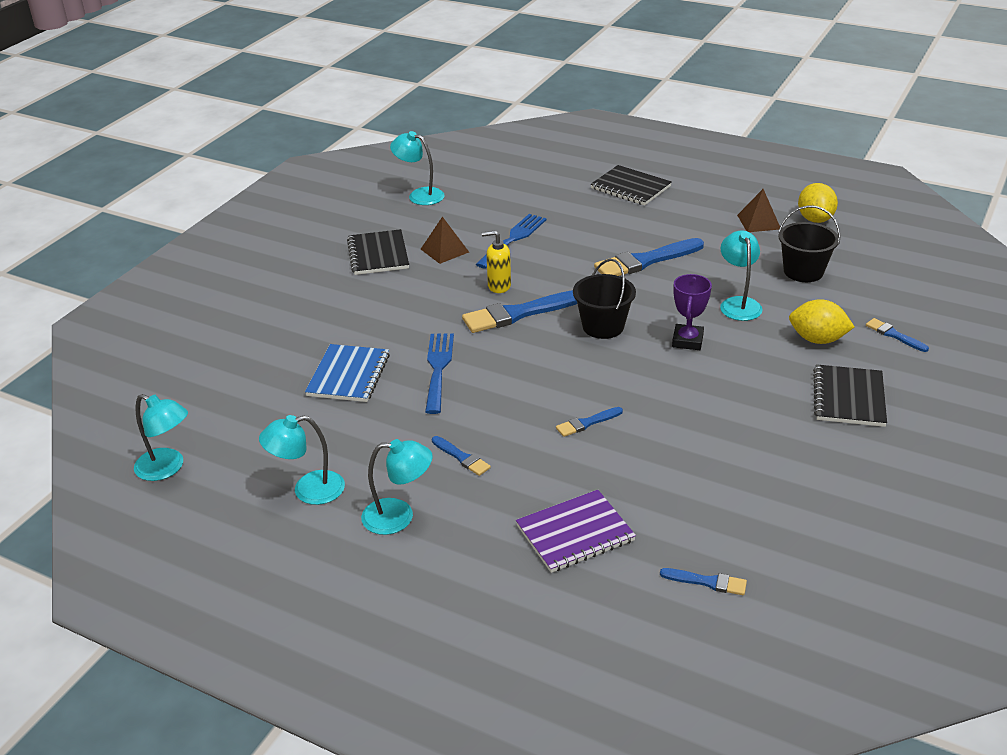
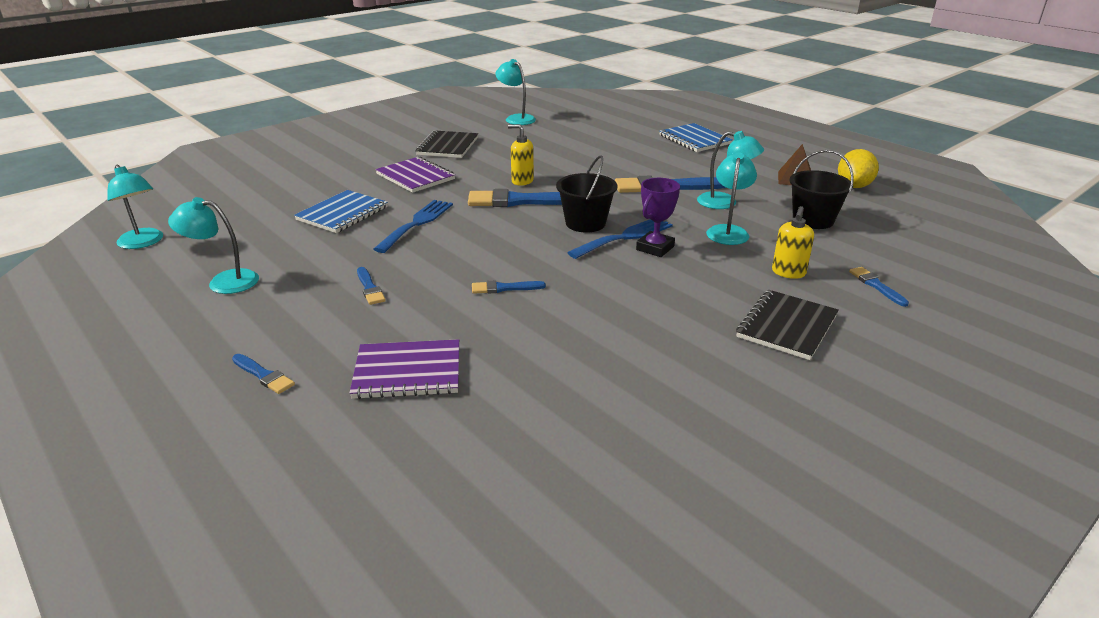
camera: 20 degrees right, 5 degrees down
turquoise lamp [361,439,433,535] -> turquoise lamp moved to [697,131,764,209]
brown pyramid [421,217,469,264] -> none
blue fork [476,214,547,269] -> blue fork moved to [567,219,673,259]
black notebook [591,165,672,206] -> blue notebook [659,123,733,152]
blue brush [660,568,747,595] -> blue brush moved to [232,354,295,394]
yellow lemon [789,299,855,344] -> yellow soap dispenser [772,206,814,279]
none -> purple notebook [375,157,455,193]

